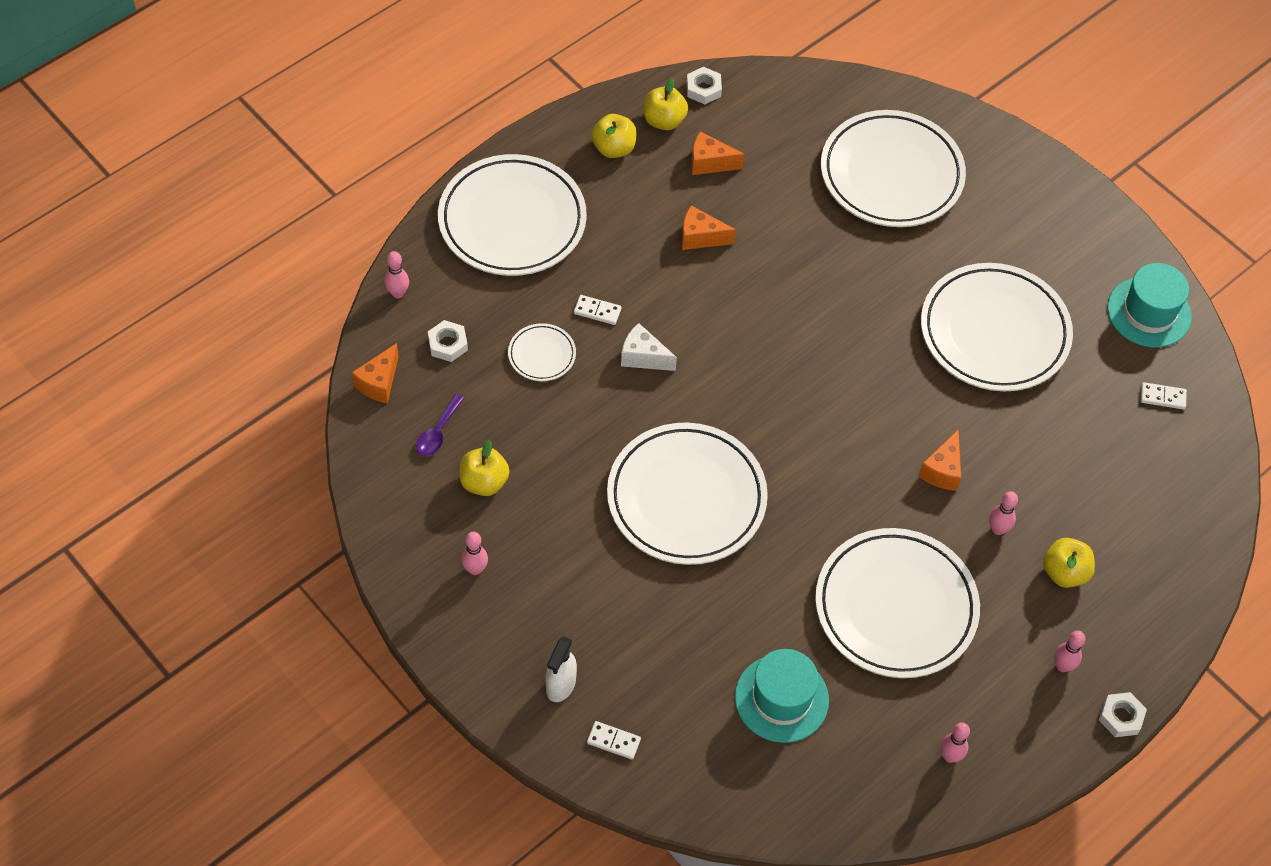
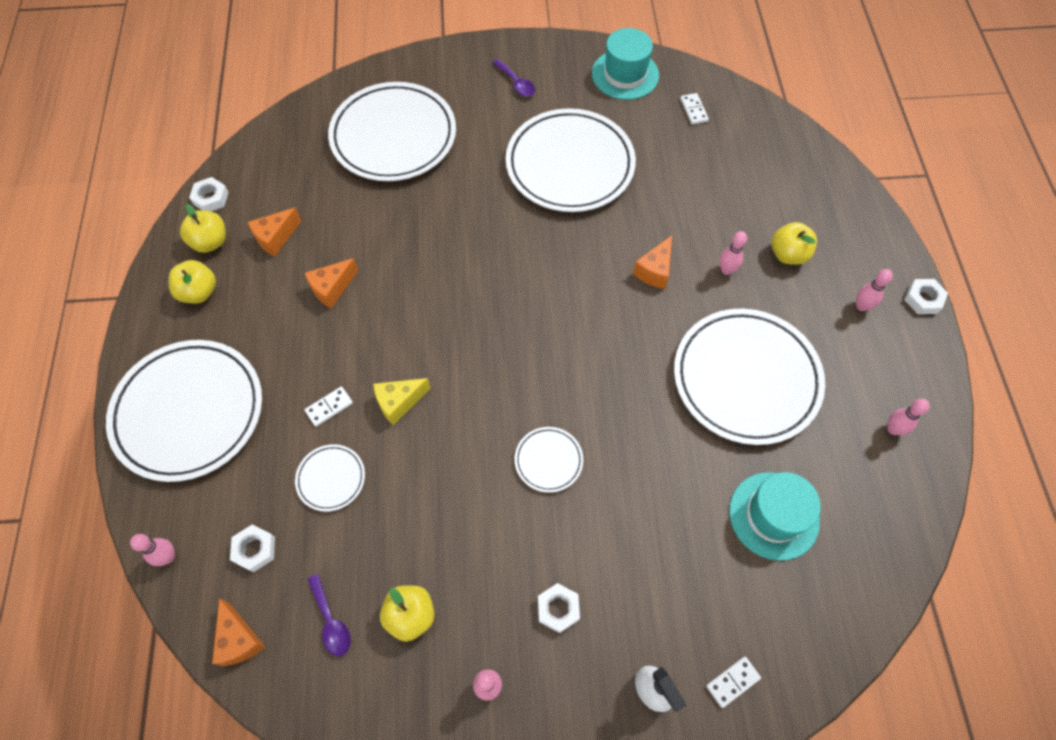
camera: 50 degrees left, 5 degrees up
white plate [607,423,768,565] -> white plate [515,427,583,493], size x0.44
white cheese [621,323,677,371] -> yellow cheese [373,378,431,425]
orange cheese [919,429,961,491] -> orange cheese turned 60 degrees clockwise [633,235,672,289]
white domino [1141,382,1187,409] -> white domino turned 60 degrees counterclockwise [680,93,709,125]
none -> purple spoon [493,59,535,96]
none -> white nut [538,583,580,633]

